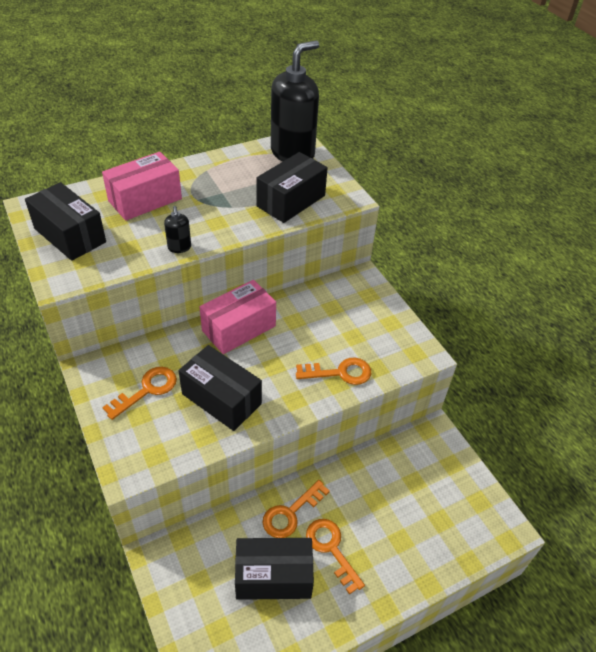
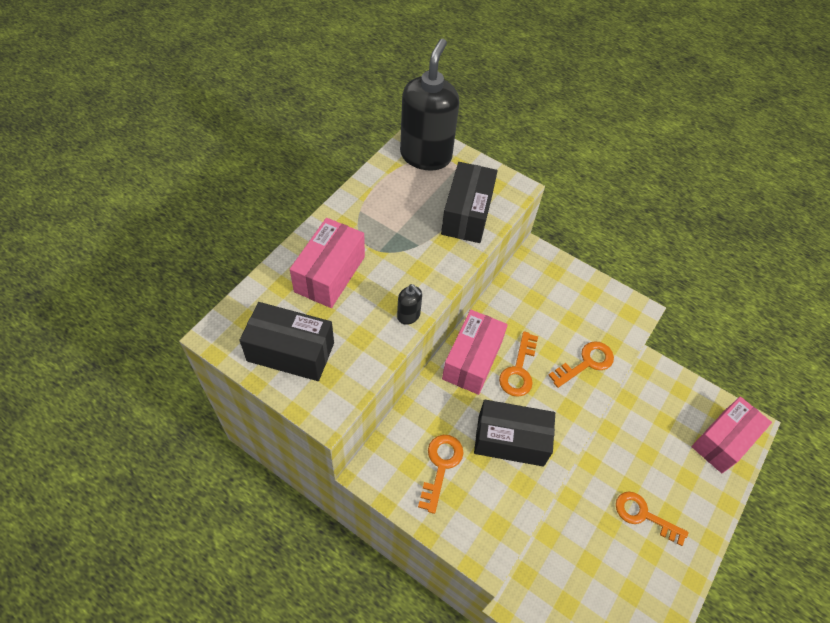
camera: 30 degrees left, 10 degrees up
black box [235,538,314,600] -> none
orange key [263,480,330,538] -> orange key moved to [499,331,538,397]
none -> pink box [691,396,772,473]

